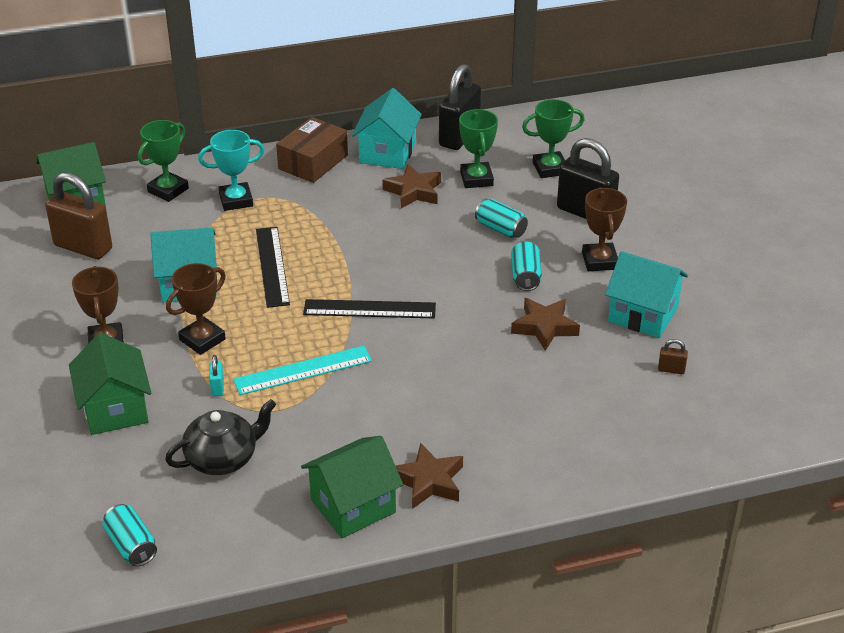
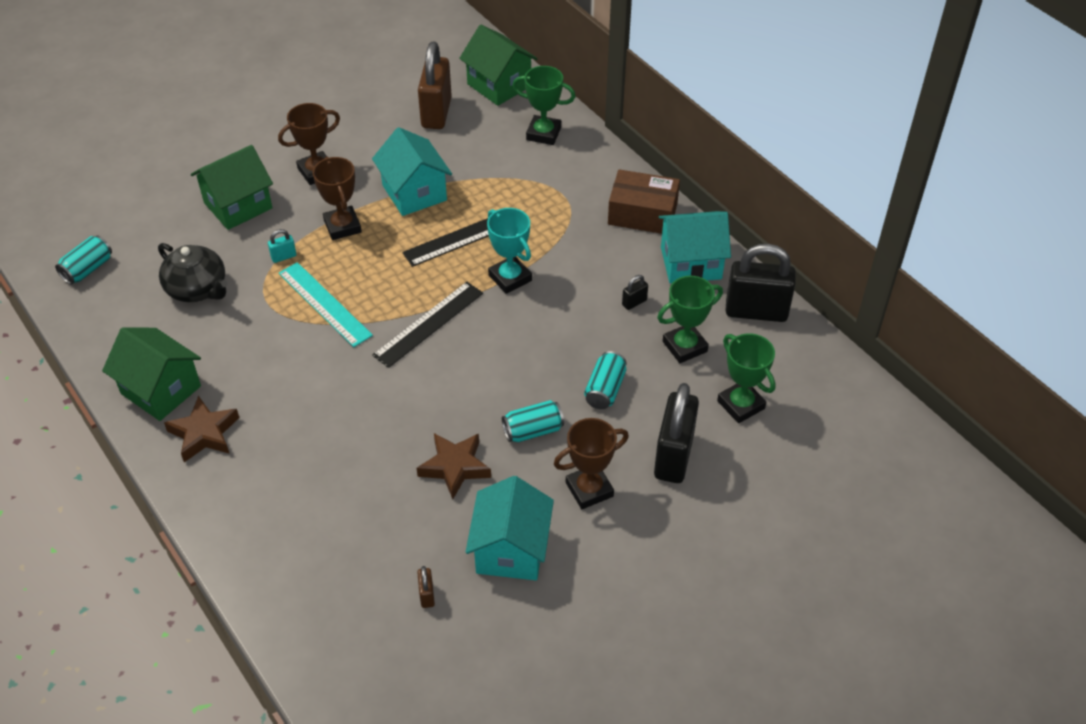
camera: 70 degrees right, 10 degrees up
brown trophy [166,263,226,355] -> brown trophy turned 45 degrees clockwise [313,157,362,240]
turquoise trophy [198,130,265,211] -> turquoise trophy moved to [487,208,532,294]
black ruler [303,299,436,318] -> black ruler turned 60 degrees clockwise [372,282,483,368]
brown star [382,164,441,208] -> black padlock [622,275,648,310]

